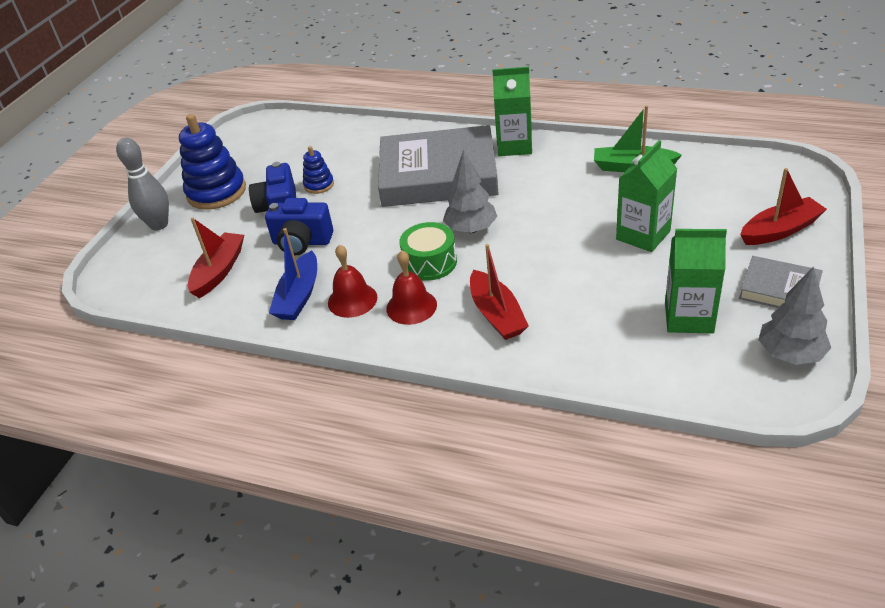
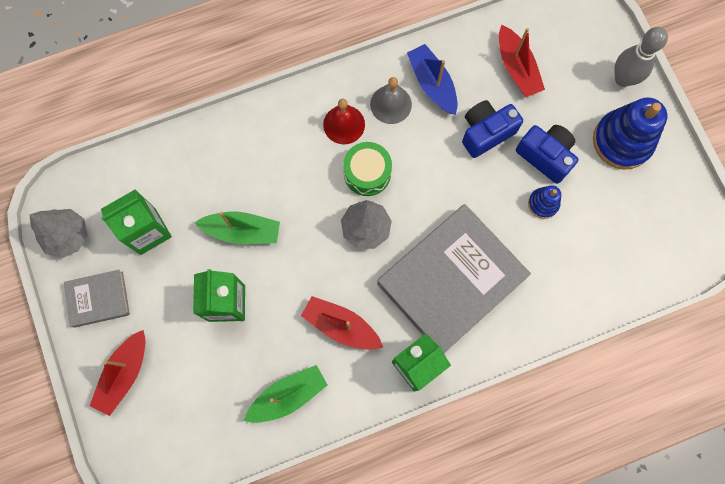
camera: 135 degrees right, 35 degrees up
red bell [328,244,377,318] -> grey bell [370,77,412,124]
red boat [470,244,529,340] -> red boat moved to [301,296,383,350]
none -> green boat [194,212,280,244]

